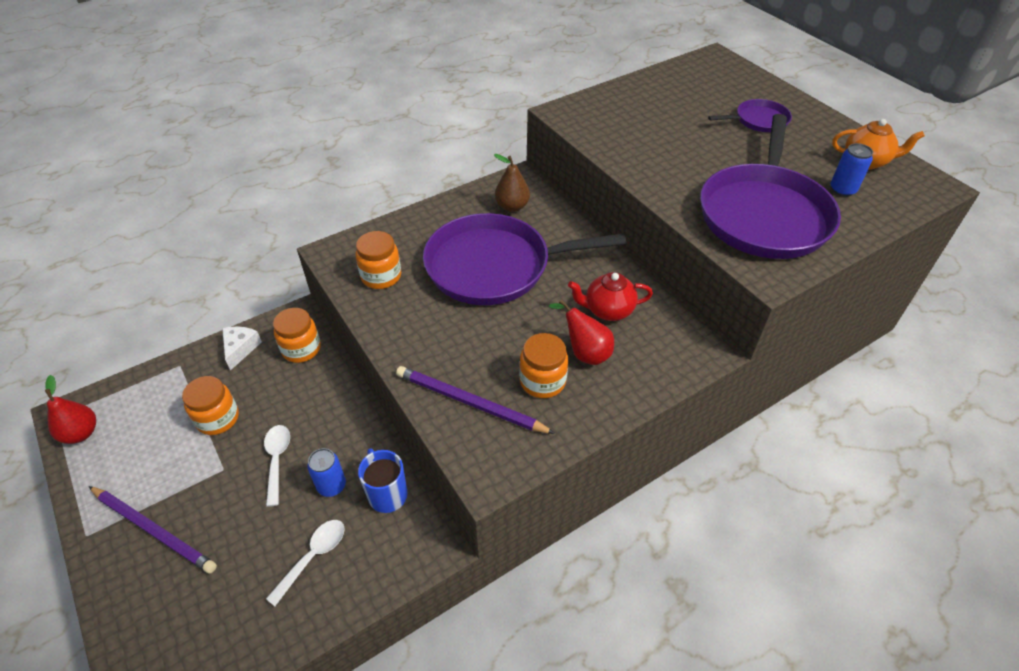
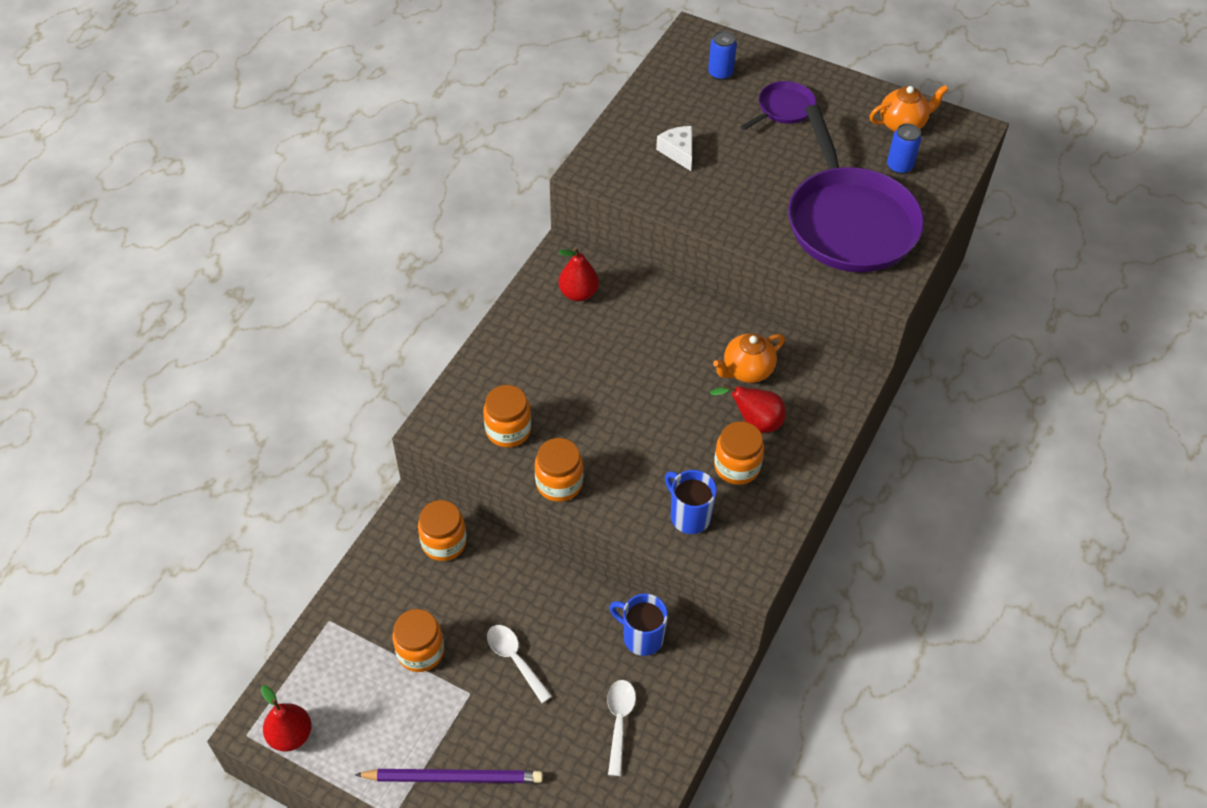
camera: 30 degrees left, 5 degrees up
white cheese [222,326,262,371] -> white cheese moved to [656,126,692,171]
blue can [307,448,346,497] -> blue can moved to [708,31,737,80]
purple pencil [396,366,555,434] -> blue mug [665,470,717,534]
purple pan [423,213,627,305] -> none
brown pear [494,154,530,212] -> red pear [558,247,599,301]
red teapot [568,272,653,321] -> orange teapot [713,333,785,383]
none -> orange jar [535,438,583,502]

